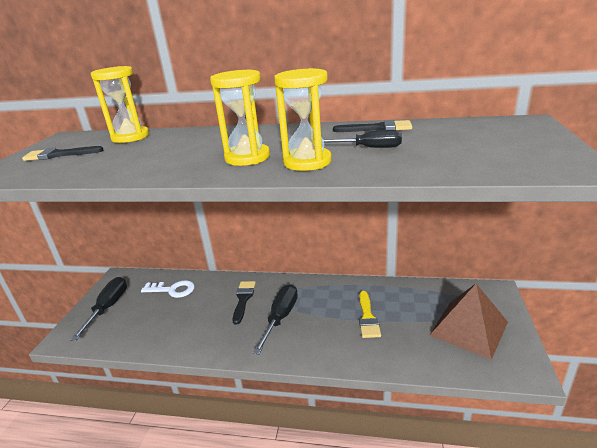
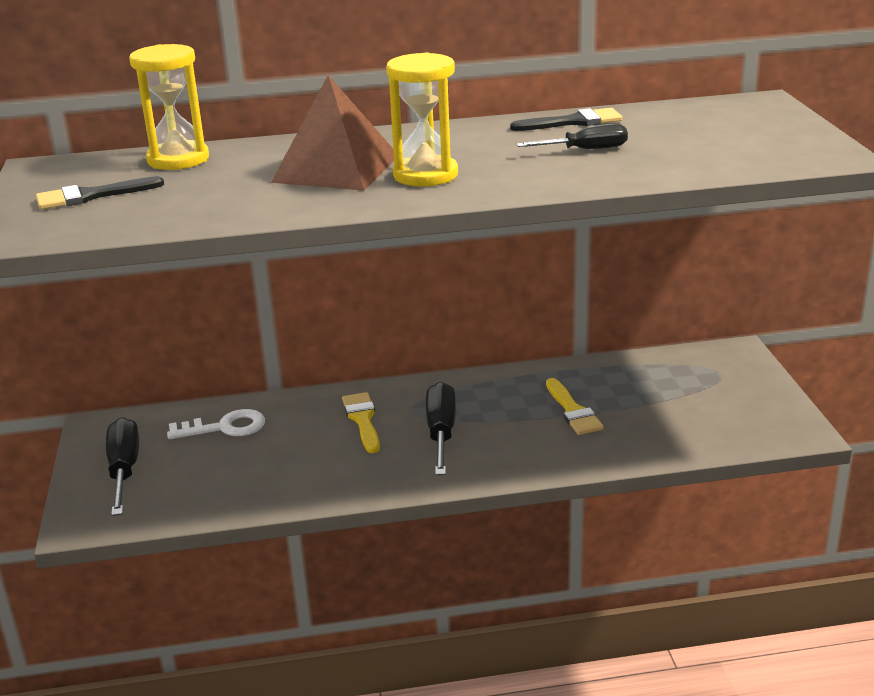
camera: 20 degrees left, 0 degrees up
black brush [233,281,256,324] -> yellow brush [342,392,380,453]
yellow hourglass [274,68,331,171] -> none
brown pyramid [430,284,508,360] -> brown pyramid moved to [271,75,394,191]

